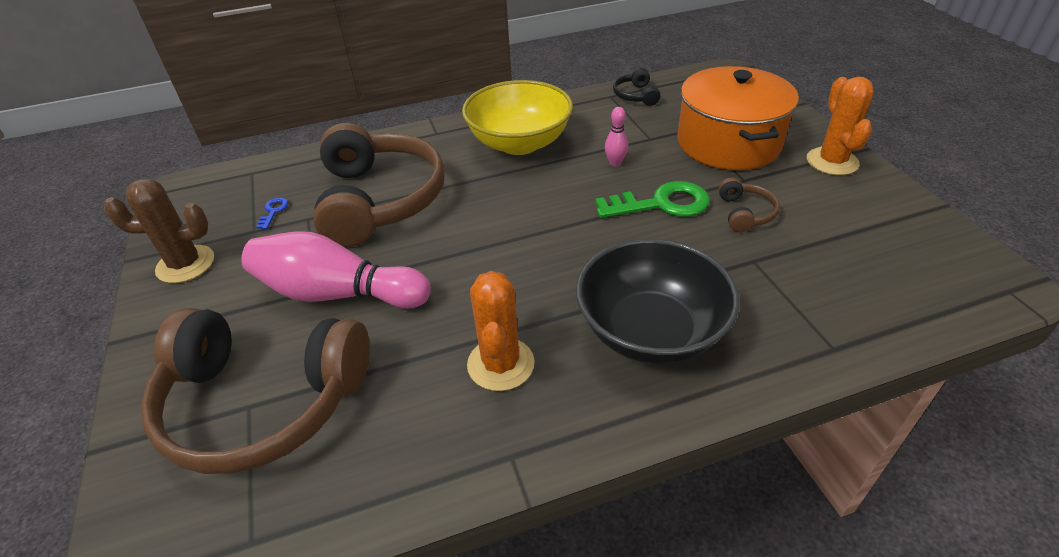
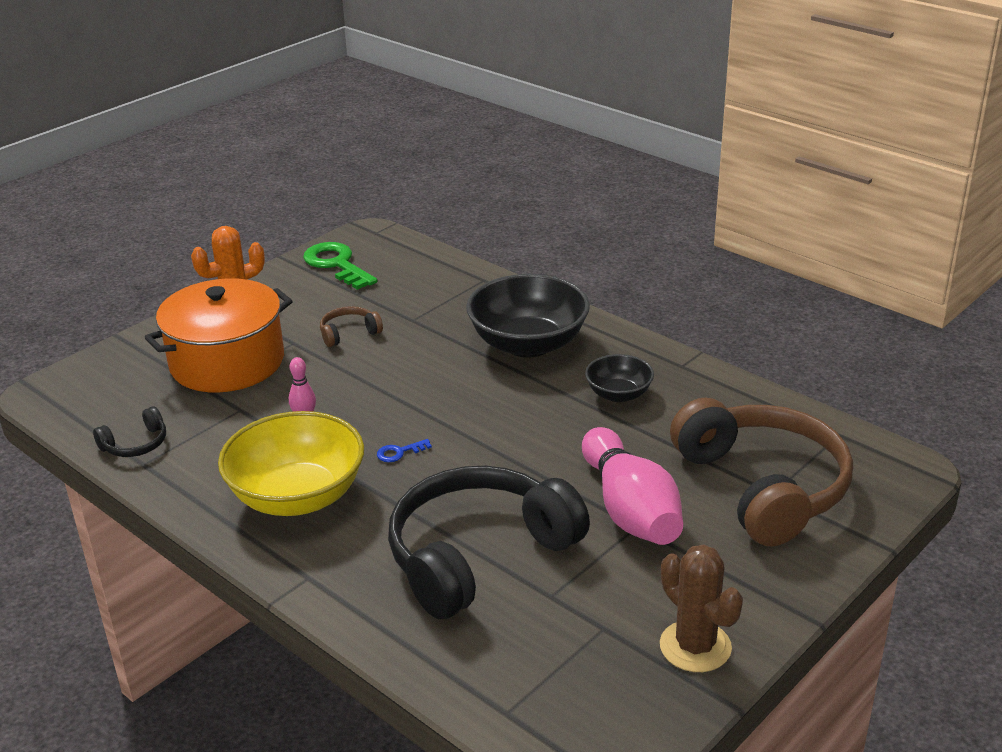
camera: 120 degrees left, 10 degrees down
blue key [256,198,289,229] -> blue key moved to [377,439,432,462]
brown headphones [313,123,445,247] -> black headphones [388,466,590,619]
orange cactus [467,271,535,391] -> black bowl [585,354,654,402]
green key [595,181,710,218] -> green key moved to [303,242,378,290]

